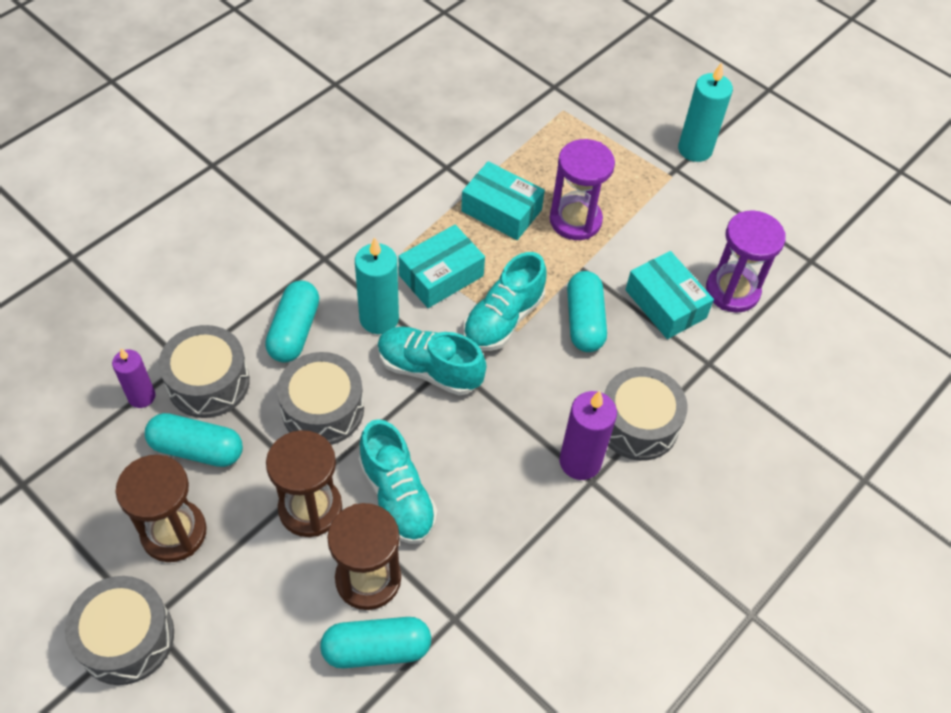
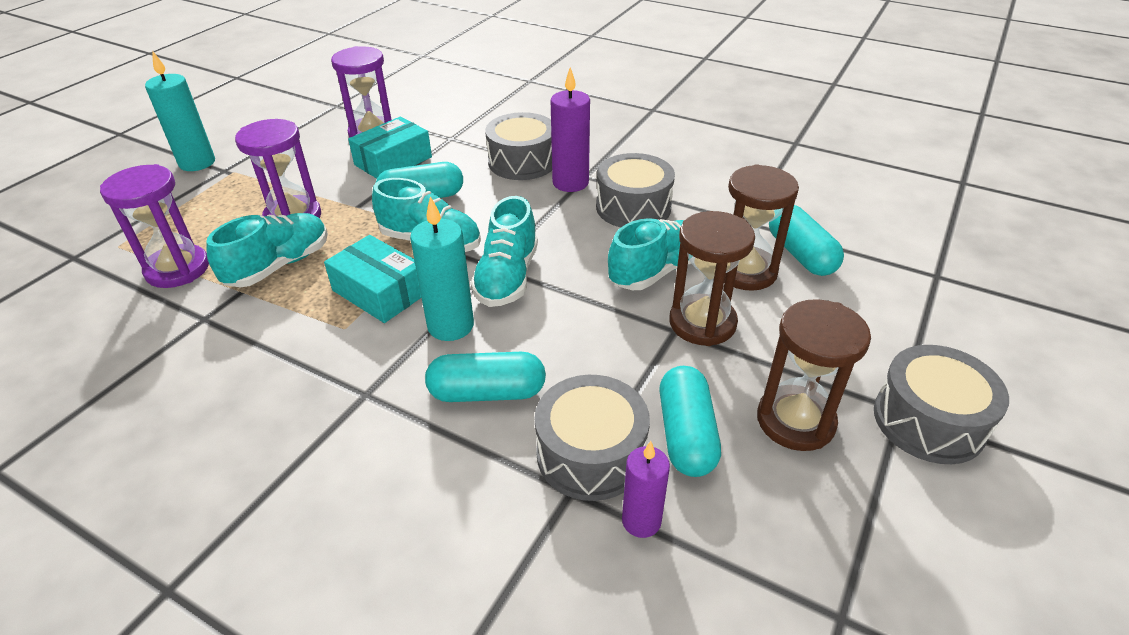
camera: 100 degrees left, 15 degrees down
grey drum [277,352,364,445] -> grey drum moved to [596,153,675,227]
turquoise box [461,161,545,240] -> turquoise shoe [206,213,328,287]
none -> purple hourglass [100,164,209,288]

